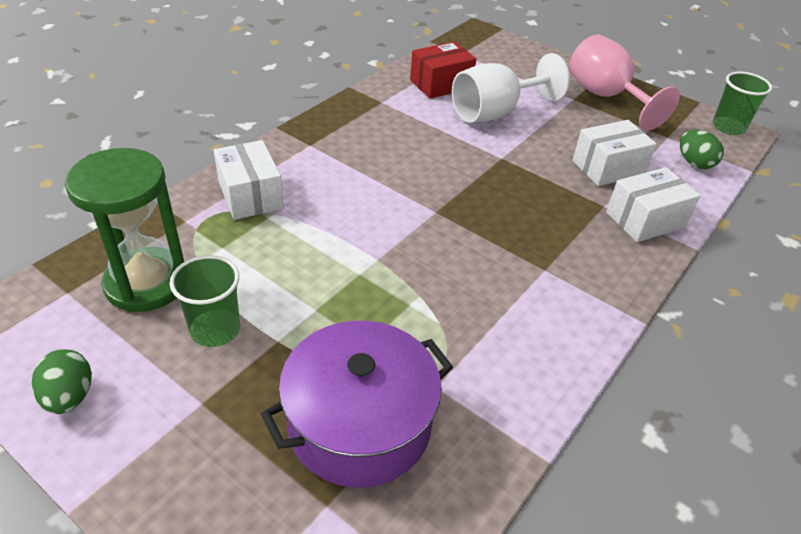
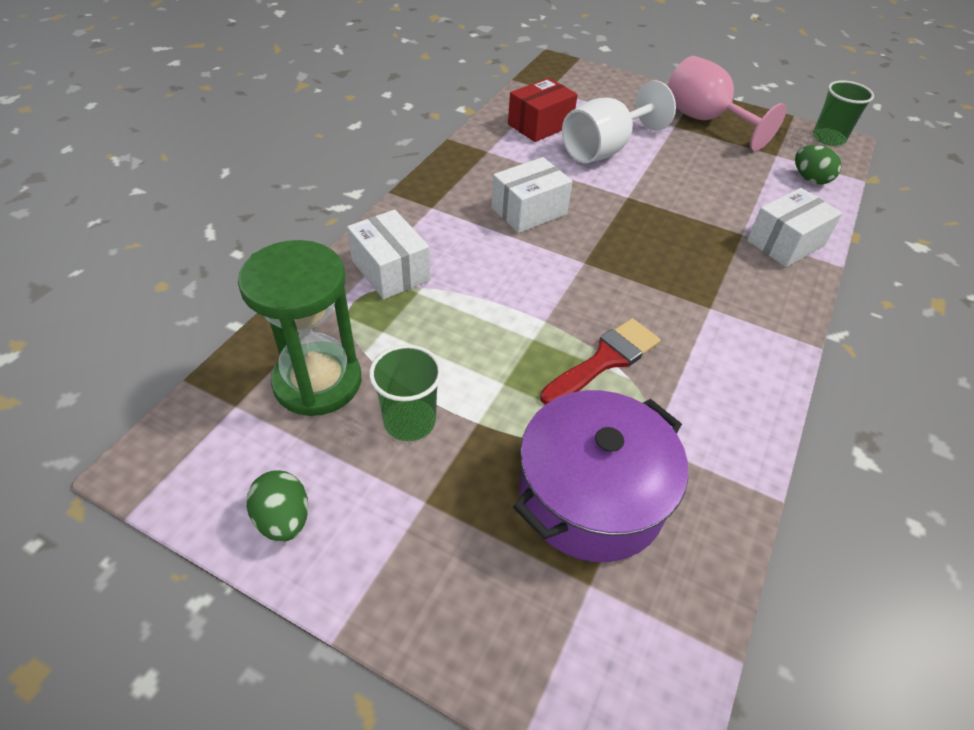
camera: 10 degrees left, 5 degrees up
white box [572,120,657,186] -> white box moved to [491,157,573,233]
none -> red brush [540,318,661,405]

